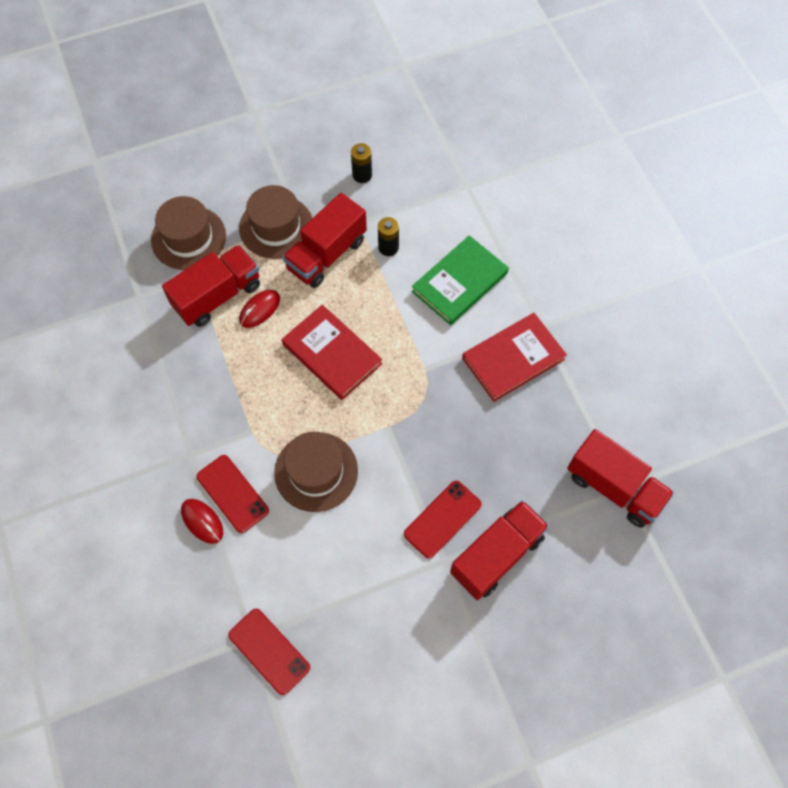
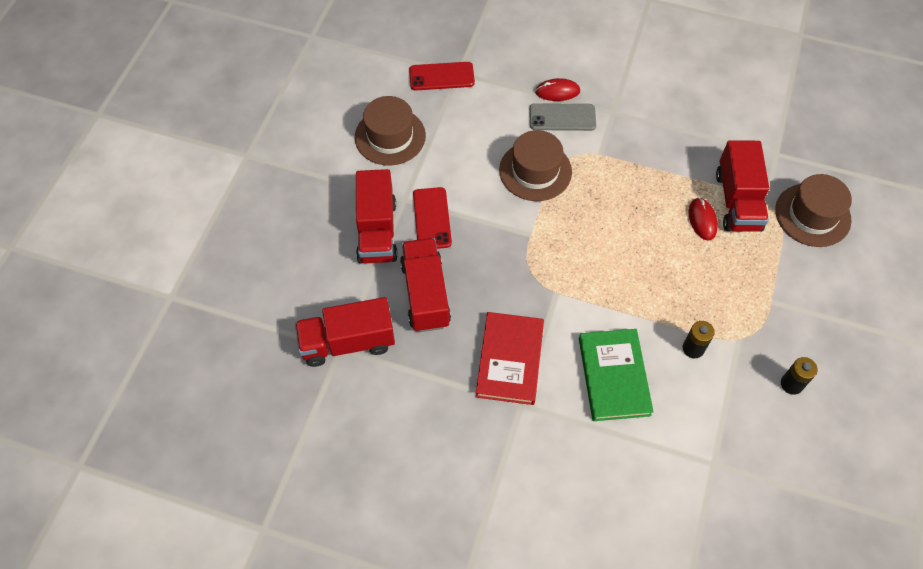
camera: 130 degrees right, 5 degrees down
red phone [196,455,269,533] -> grey phone [529,103,596,131]
brown hat [239,185,312,259] -> brown hat moved to [355,96,426,165]
red book [282,305,382,400] -> none
red truck [283,193,367,288] -> red truck moved to [400,238,451,332]

